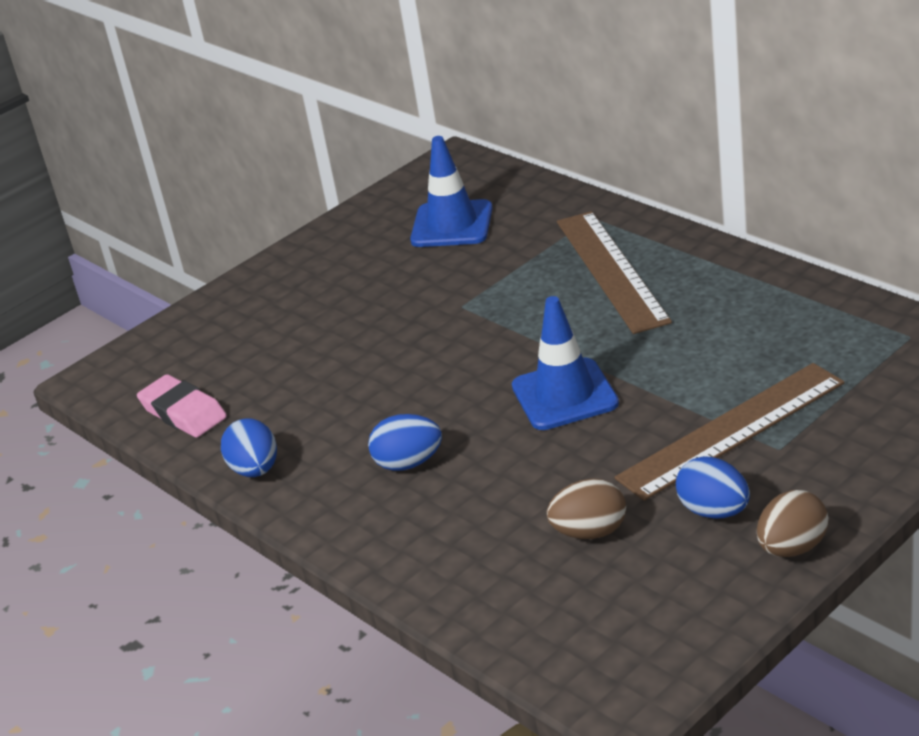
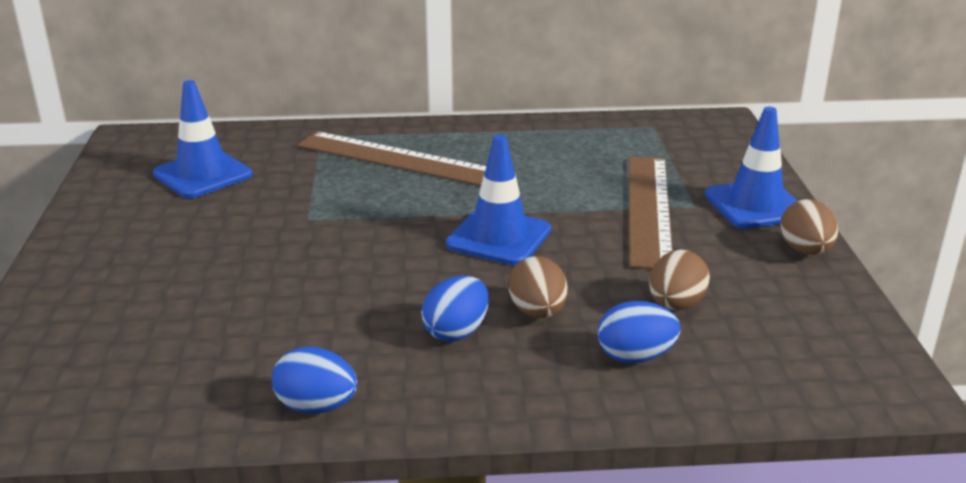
camera: 55 degrees left, 5 degrees down
pink eraser [137,374,227,438] -> none
blue egg [676,456,750,519] -> blue egg moved to [598,301,681,364]
none -> brown egg [509,256,567,318]
none -> blue traffic cone [705,107,798,229]

